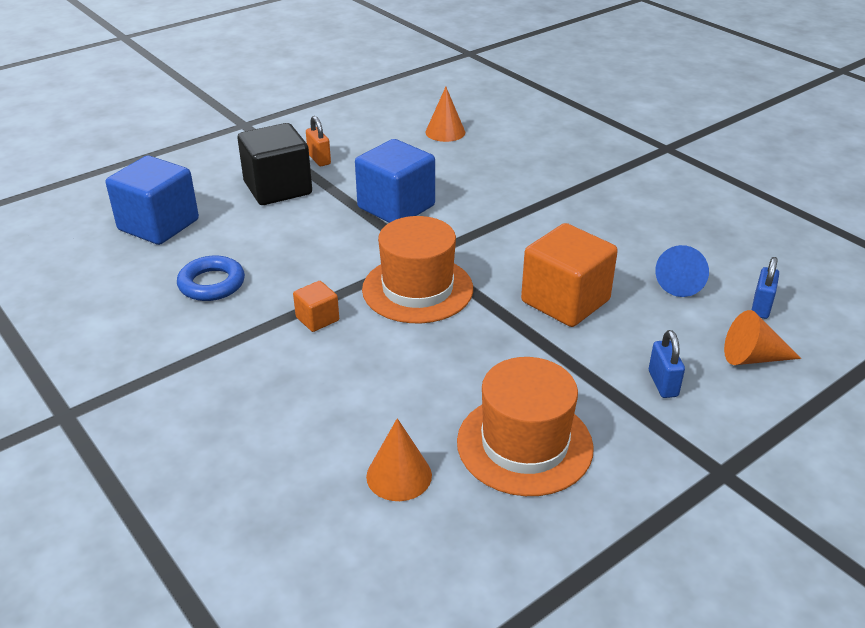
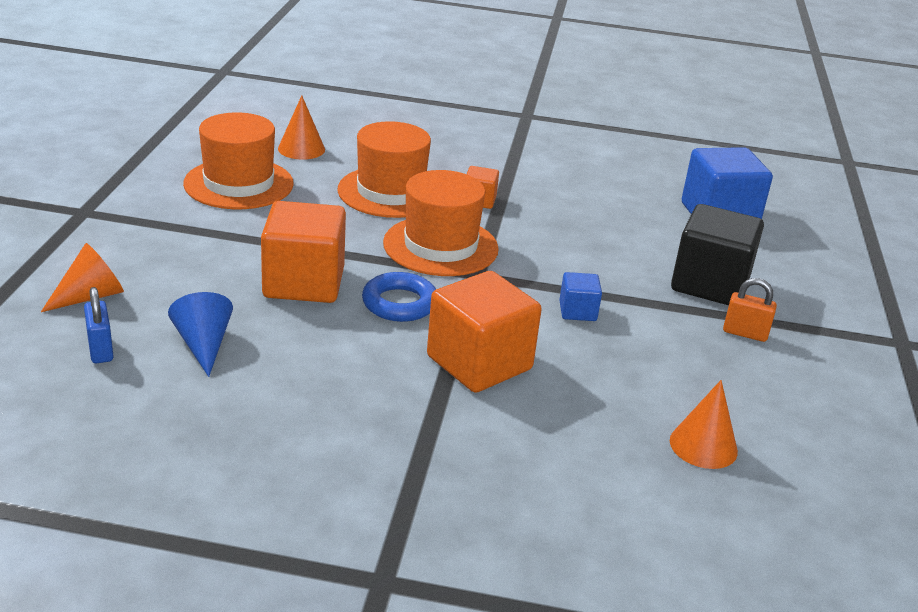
camera: 135 degrees right, 5 degrees down
blue ring [177,256,245,301] -> blue ring moved to [362,272,436,322]
blue cube [355,139,435,223] -> blue cube [559,272,602,321], size x0.48
blue padlock [649,330,685,398] -> none
none -> orange hat [338,121,431,218]
none -> orange cube [427,271,542,393]

